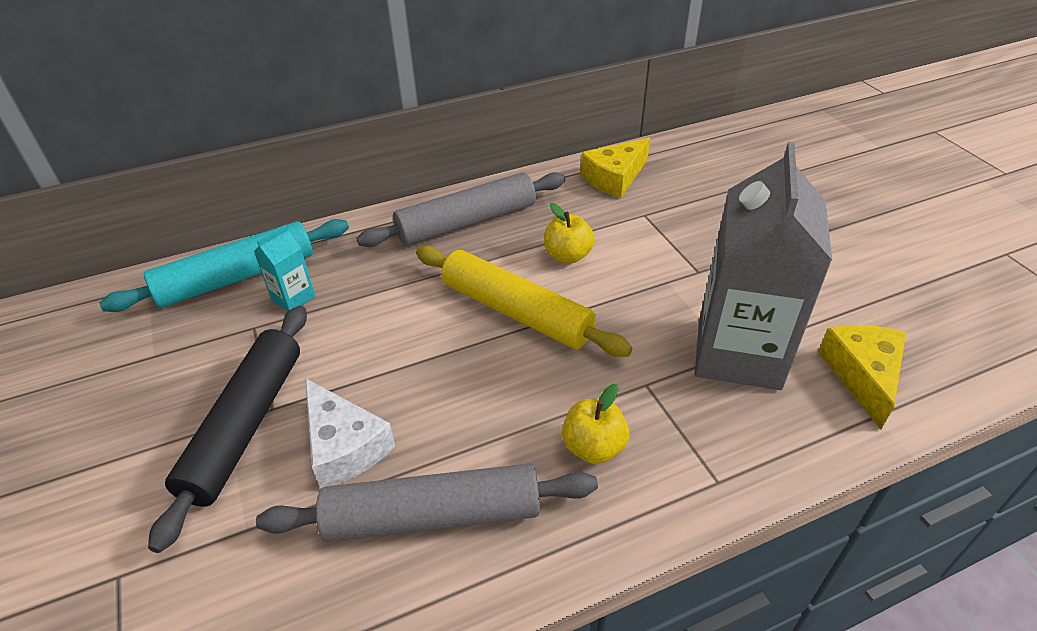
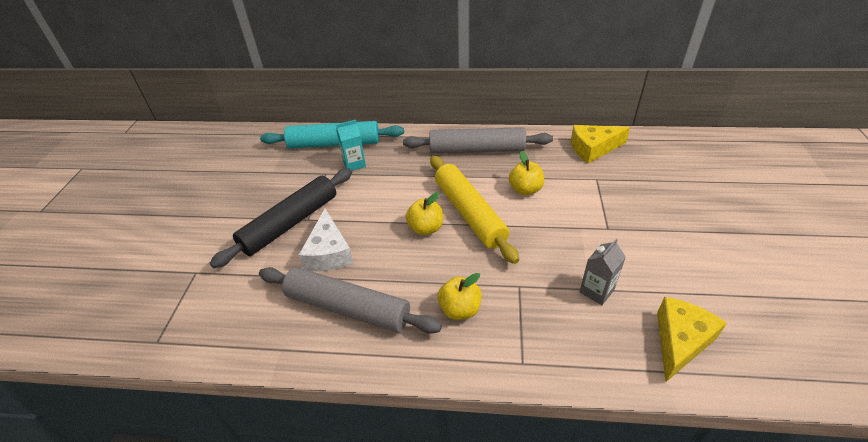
camera: 30 degrees right, 0 degrees up
grey carton [695,142,832,390] -> grey carton [579,239,626,305], size x0.42
none -> yellow apple [406,192,443,235]

